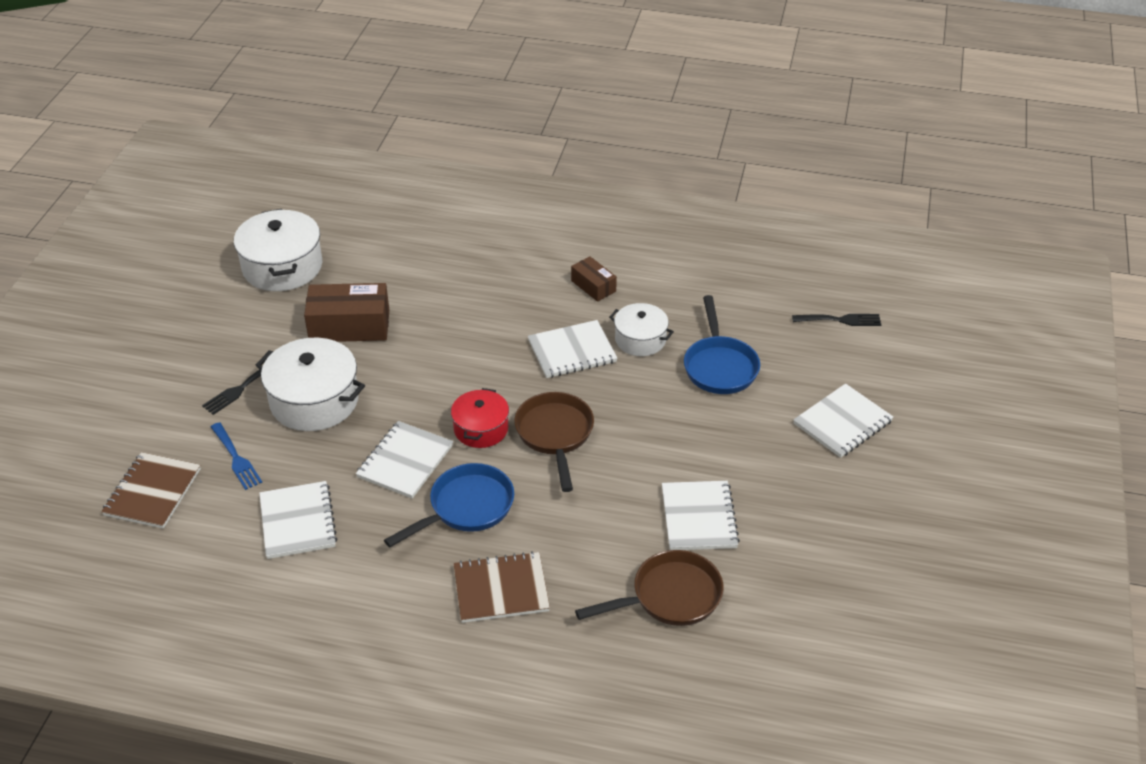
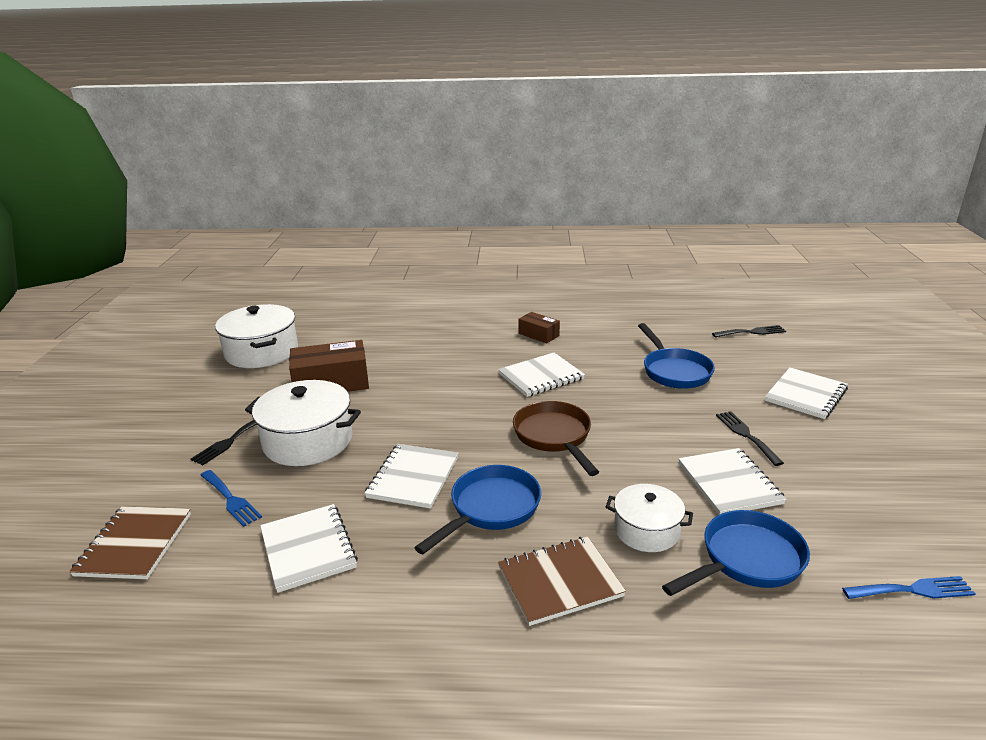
camera: 10 degrees left, 15 degrees down
red pot [451,388,509,448] -> none
brown pan [575,550,724,626] -> blue pan [662,510,810,596]
white pot [609,303,674,356] -> white pot moved to [606,484,693,552]
none -> black fork [716,411,784,466]
none -> blue fork [842,576,976,599]

